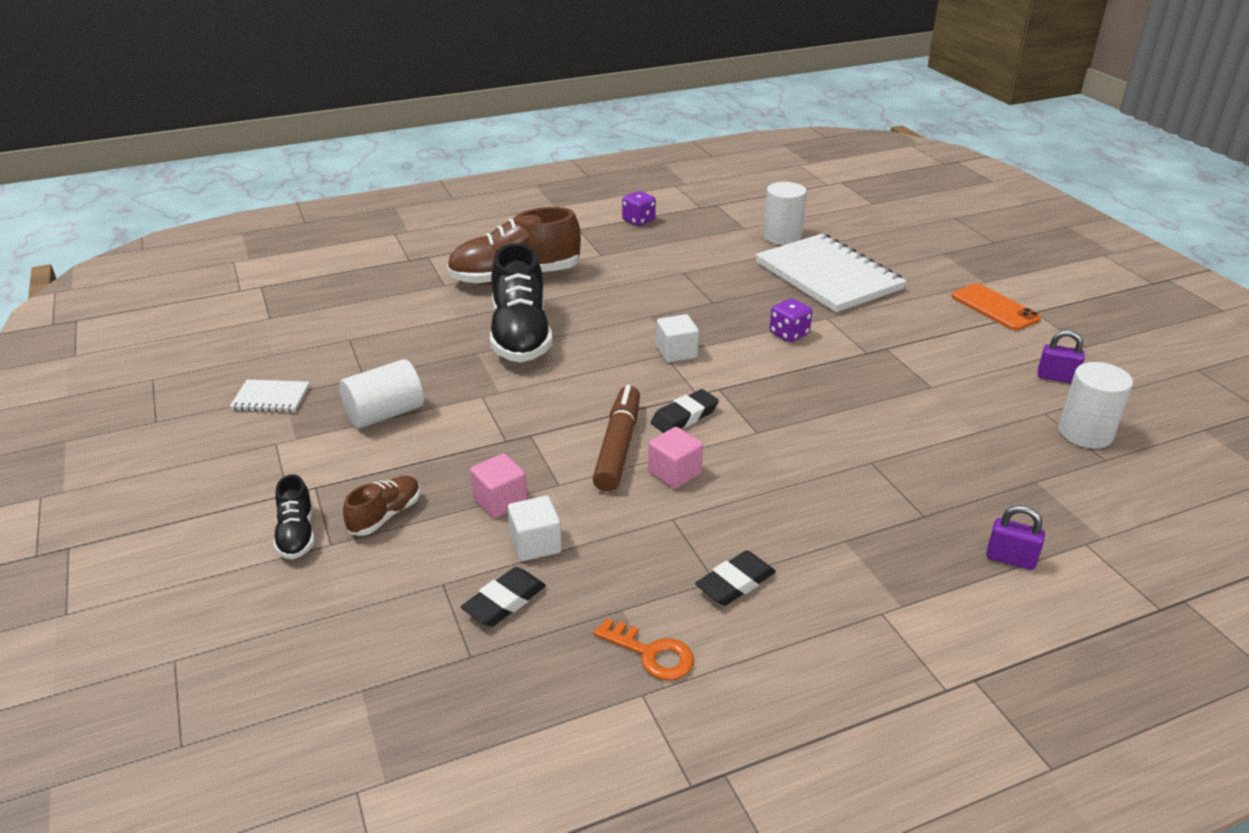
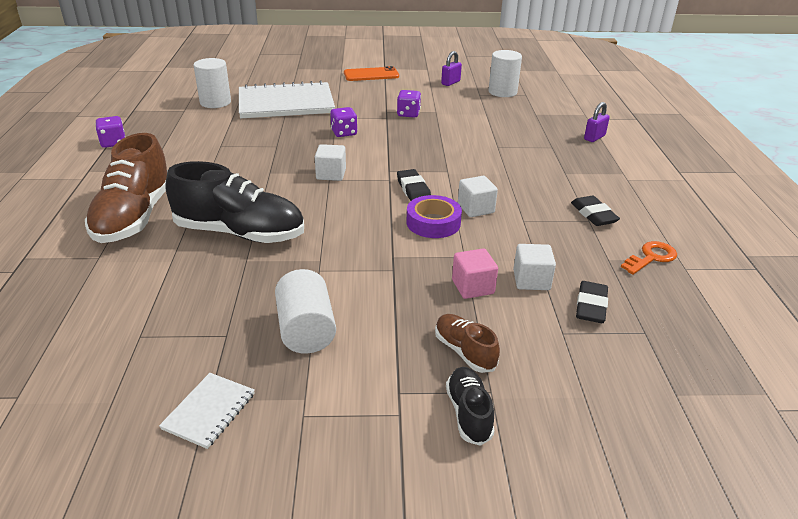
camera: 70 degrees left, 0 degrees up
black shoe [273,474,315,560] -> black shoe turned 105 degrees counterclockwise [446,367,495,446]
black eraser [461,567,546,627] -> black eraser turned 45 degrees clockwise [576,281,608,323]
brown marker [593,385,640,492] -> purple tape [406,195,462,238]
pink cube [648,427,703,489] -> white cube [458,176,498,217]
none -> purple dice [397,90,421,118]

